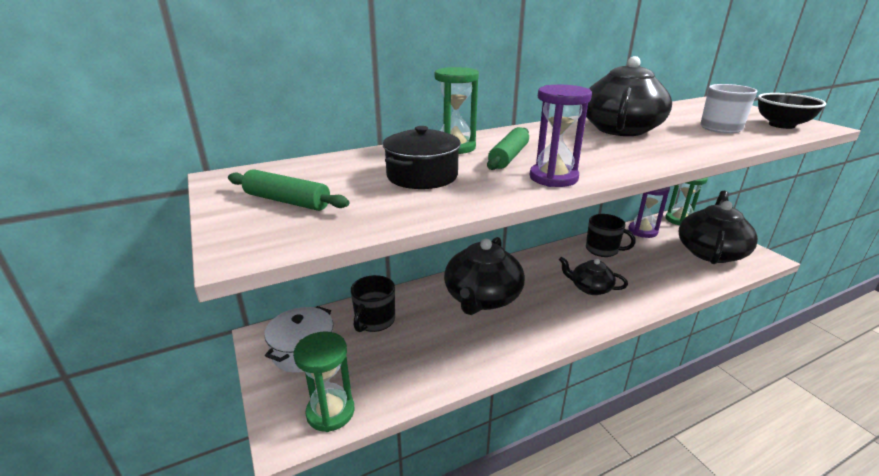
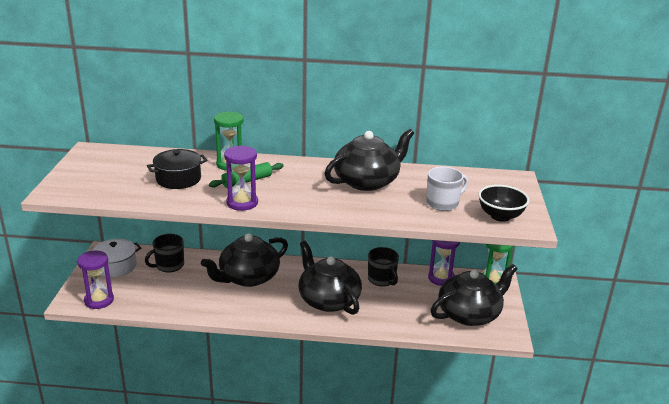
camera: 30 degrees right, 0 degrees up
green rolling pin [228,169,349,211] -> none
green hourglass [293,331,355,432] -> purple hourglass [77,251,114,309]
black teapot [559,256,628,295] -> black teapot [299,241,362,315], size x1.85

